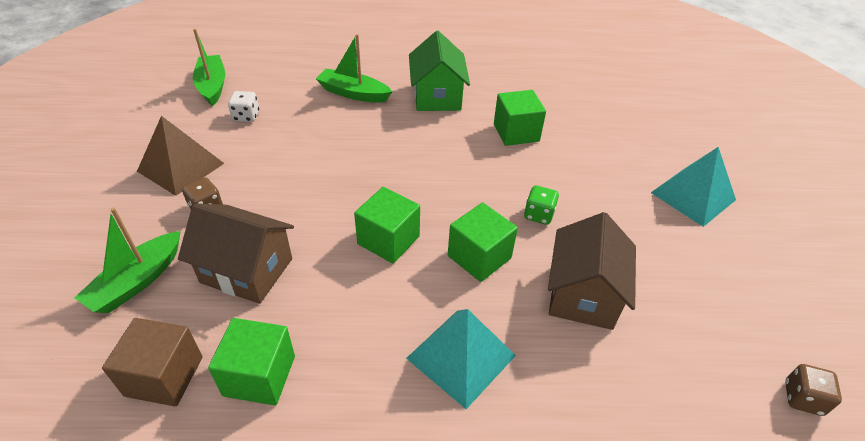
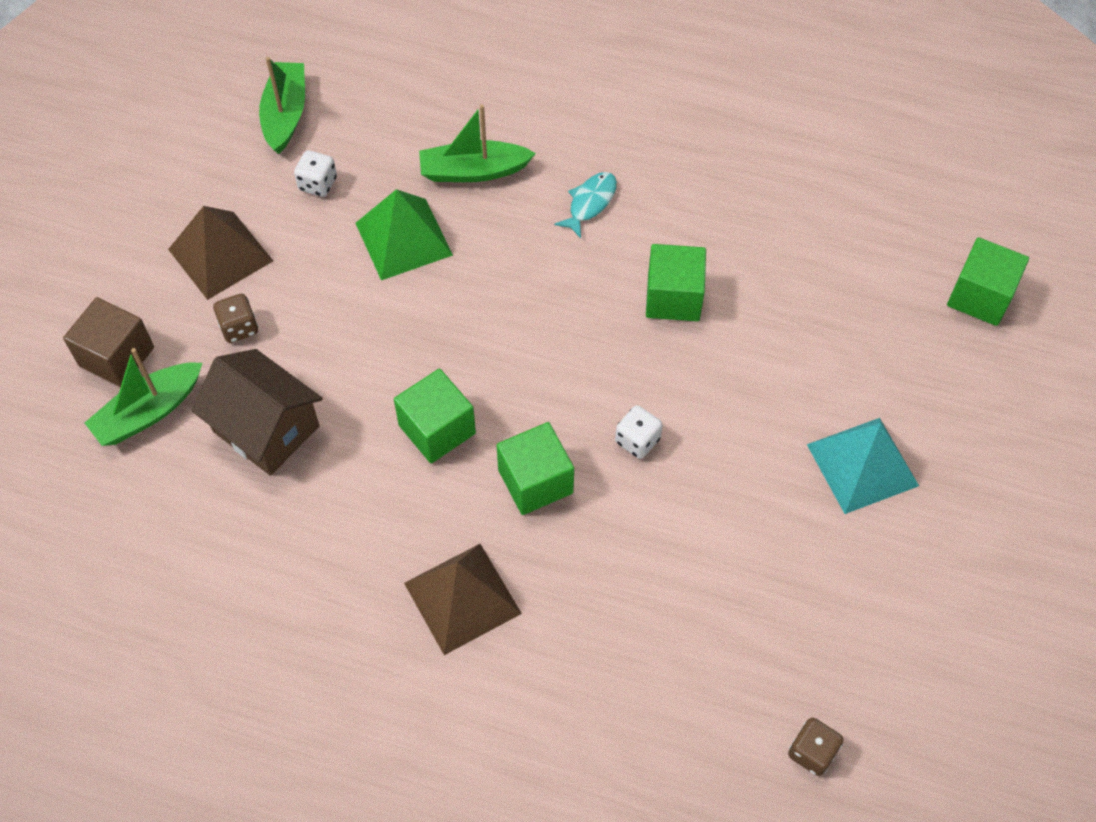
camera: 20 degrees right, 15 degrees up
brown cube [102,318,203,406] -> brown cube moved to [63,297,154,387]
green cube [208,318,295,405] -> green cube moved to [947,237,1029,326]
green boat [316,34,393,103] -> green boat turned 45 degrees counterclockwise [419,105,536,182]
turquoise pyramid [406,309,516,409] -> brown pyramid [404,544,522,655]
green house [409,31,470,111] -> turquoise fish [554,172,617,238]
green dice [524,185,559,225] -> white dice [615,405,663,459]
brown house [548,212,636,330] -> none
none -> green pyramid [356,189,453,280]

